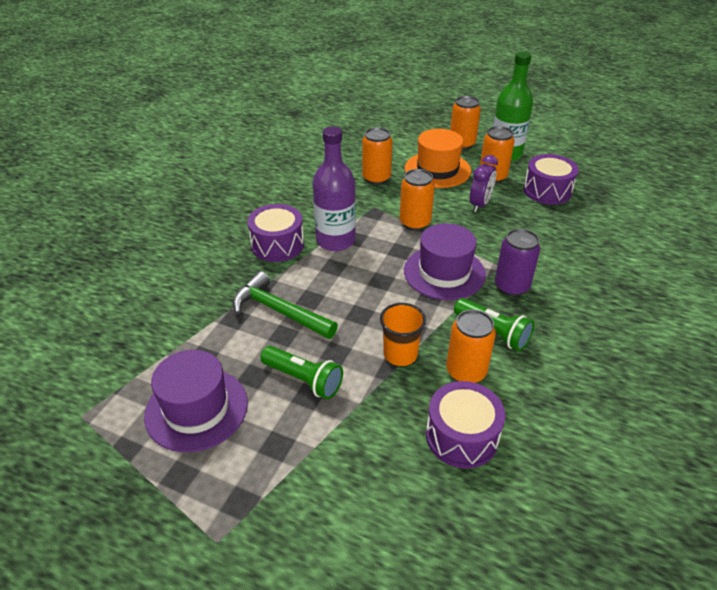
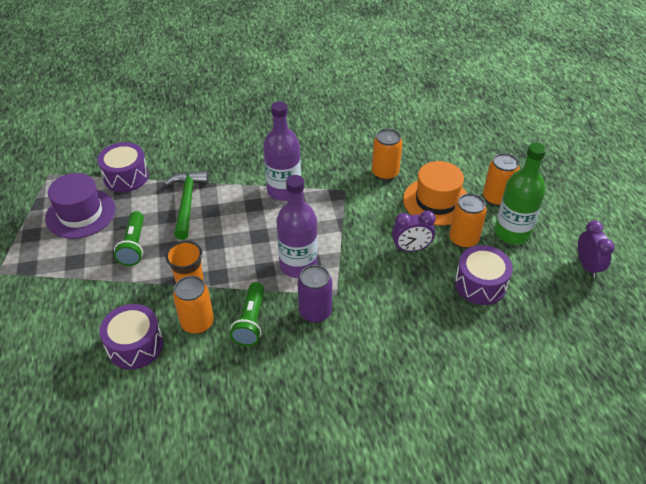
camera: 55 degrees right, 5 degrees up
purple drum [247,204,304,262] -> purple drum moved to [97,142,149,192]
orange can [400,169,435,231] -> none
purple hat [404,223,486,300] -> purple bottle [276,175,318,278]
none -> purple clock [578,221,615,278]

